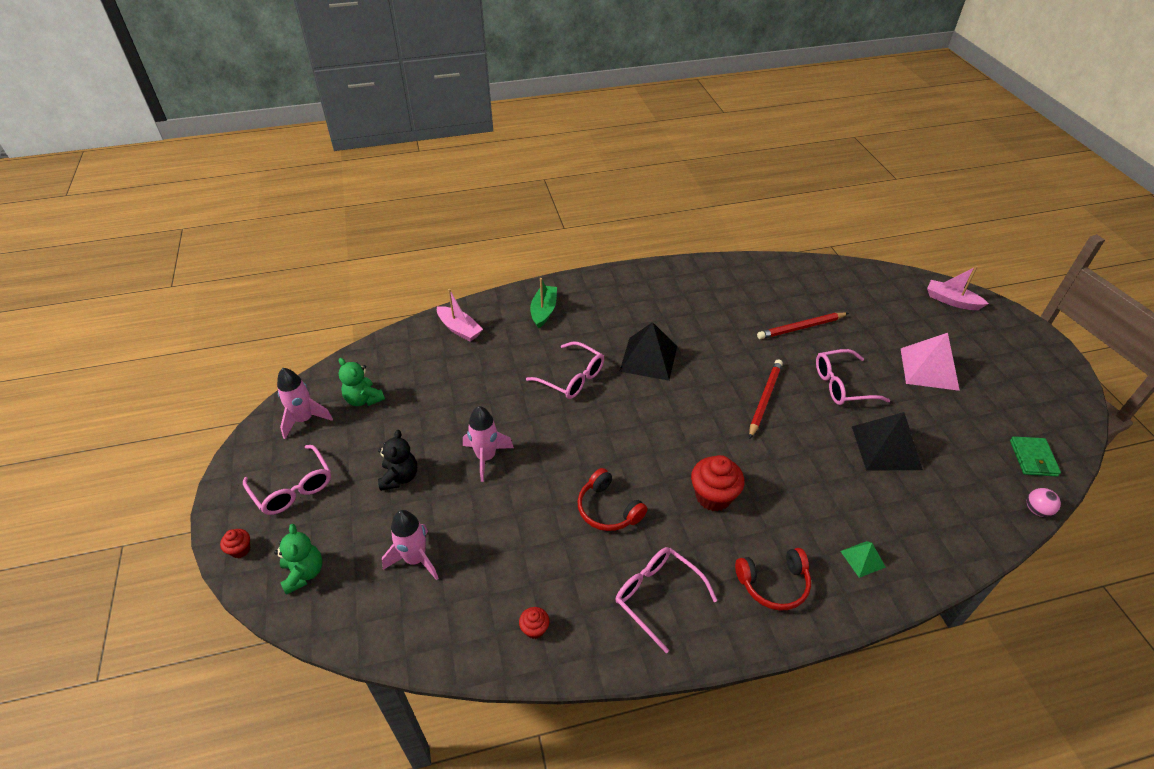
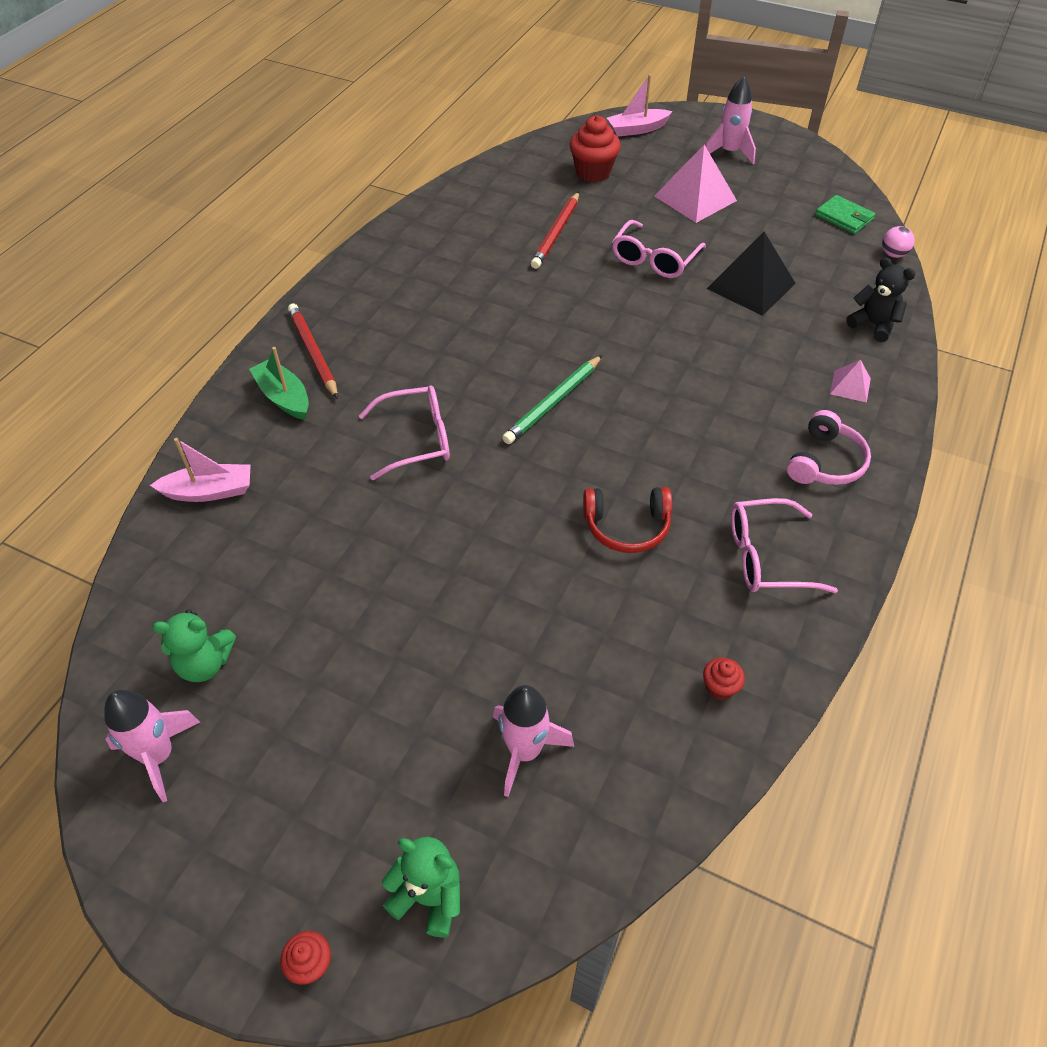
camera: 50 degrees left, 5 degrees up
pink glasses [243,445,331,515] -> none
black teddy bear [378,430,417,491] -> black teddy bear moved to [846,257,915,342]
pink rocket [463,406,514,482] -> pink rocket moved to [705,76,756,164]
black pyramid [619,322,677,381] -> none
red cupcake [691,455,744,511] -> red cupcake moved to [569,115,621,182]
red headphones [735,548,811,611] -> pink headphones [787,410,871,485]
red pencil [749,359,783,439] -> red pencil moved to [288,304,338,399]
green pyramid [840,541,886,578] -> pink pyramid [830,360,871,403]
none -> green pencil [502,355,602,444]

